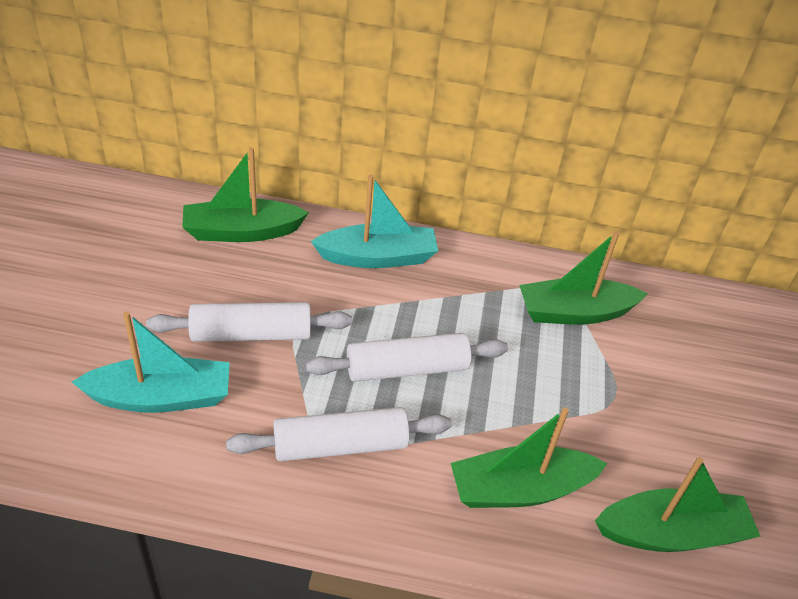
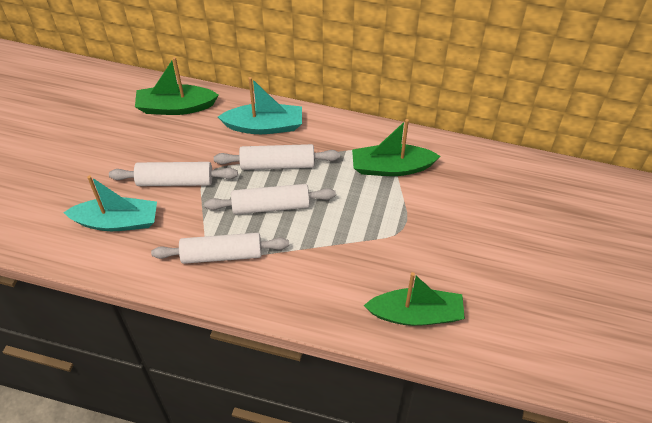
camera: 10 degrees right, 10 degrees up
green boat [451,408,608,508] -> none
none -> white rolling pin [214,144,340,170]

